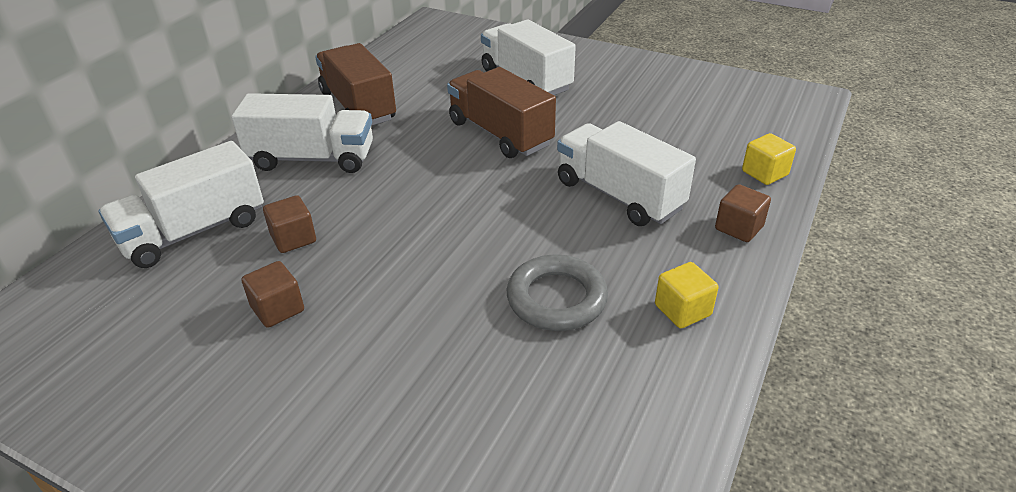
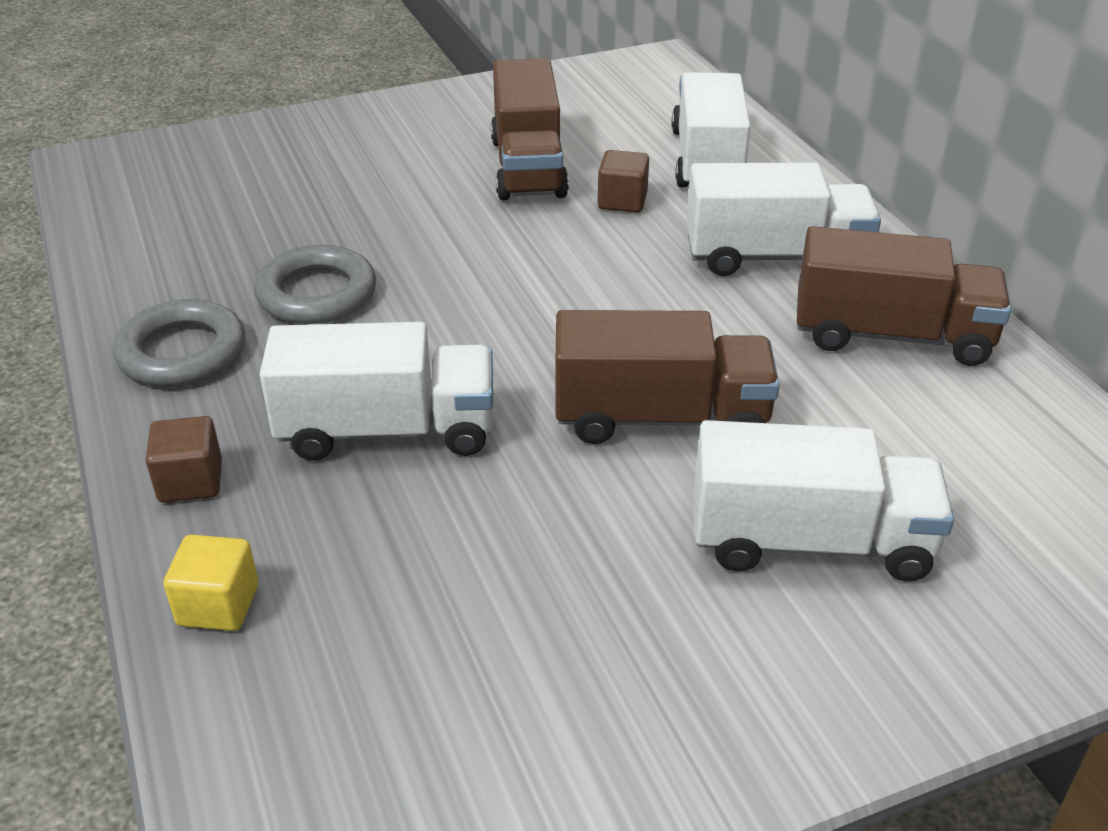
camera: 130 degrees right, 0 degrees up
white truck [231,93,373,173] -> white truck turned 135 degrees counterclockwise [686,162,881,276]
brown cube [242,261,304,328] -> brown truck [491,58,569,200]
yellow cube [655,262,719,328] -> grey ring [113,299,245,387]

